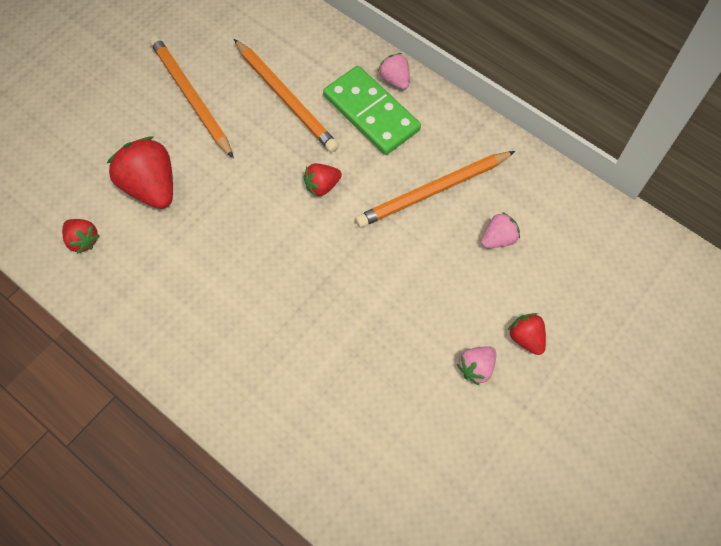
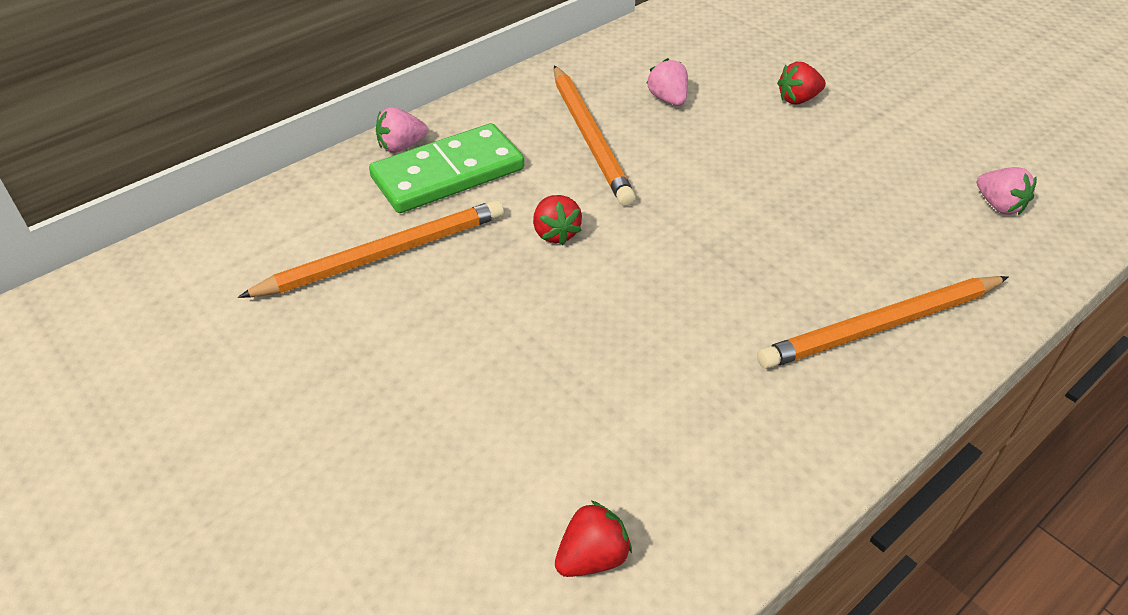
camera: 80 degrees left, 20 degrees down
red strawberry [107,137,173,209] -> none
orange pencil [150,35,234,158] -> orange pencil moved to [757,276,1008,369]
pink strawberry [457,346,496,386] -> pink strawberry moved to [977,167,1037,215]

